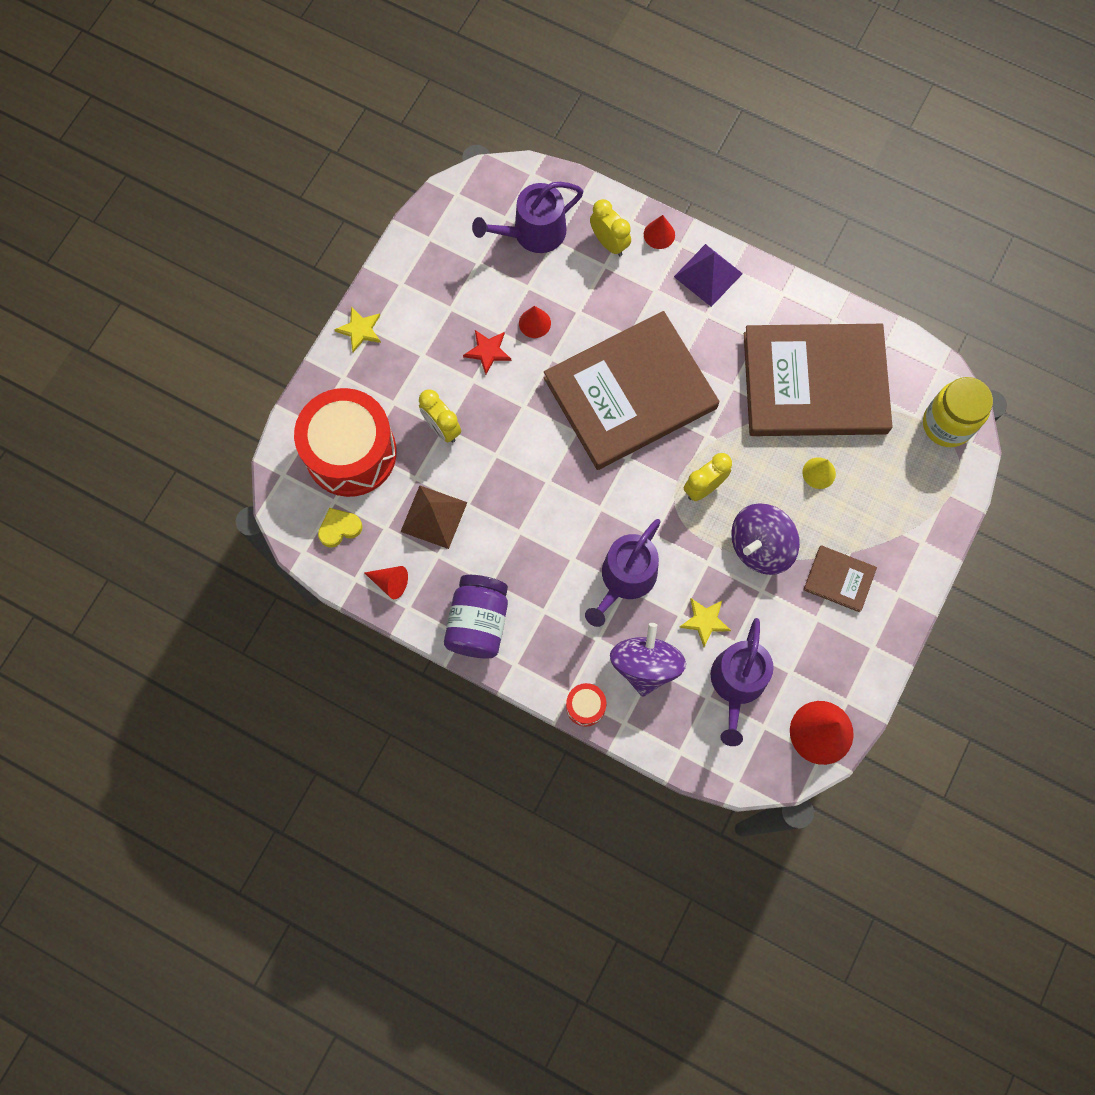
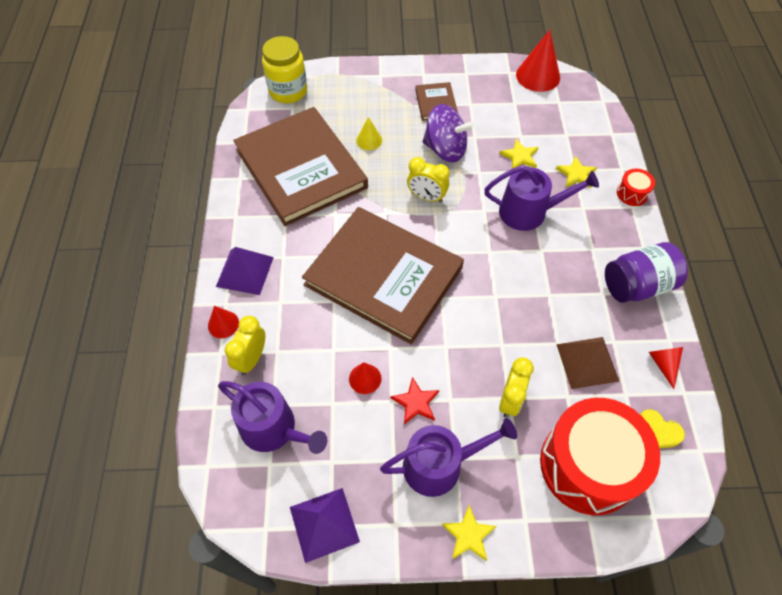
camera: 120 degrees left, 15 degrees down
purple spinning top [610,623,686,697] -> yellow star [556,156,597,188]
purple watering can [711,618,774,746] -> purple watering can moved to [380,418,517,497]
none -> purple pyramid [290,488,360,563]

